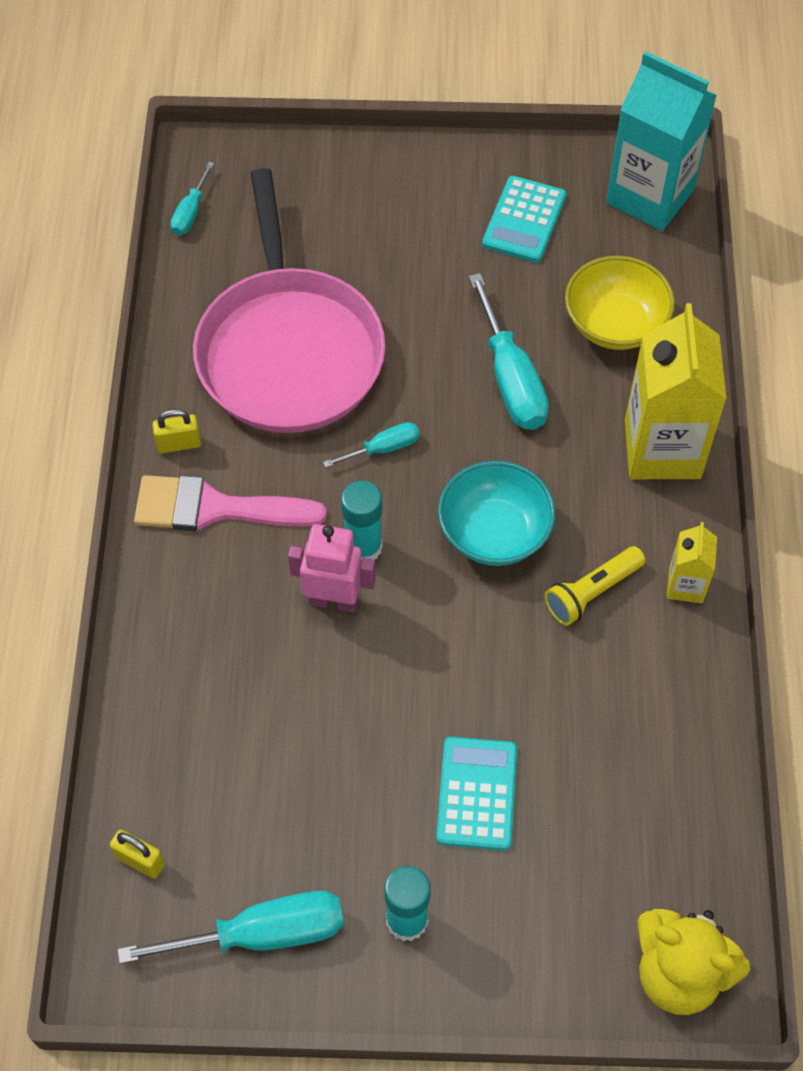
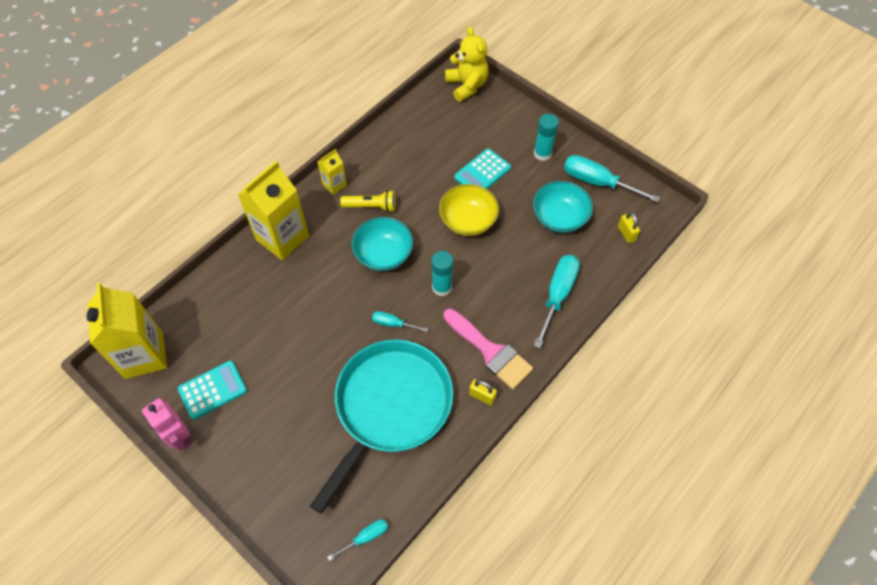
camera: 140 degrees left, 0 degrees up
pink pan [193,168,385,433] -> turquoise pan [310,340,453,514]
pink robot [288,524,376,613] -> pink robot moved to [142,398,192,451]
turquoise screwdriver [469,273,549,430] -> turquoise screwdriver moved to [533,255,580,348]
yellow bowl [565,256,675,350] -> yellow bowl moved to [439,184,499,236]
turquoise carton [606,51,717,231] -> yellow carton [87,283,167,379]
none -> turquoise bowl [533,181,593,233]

